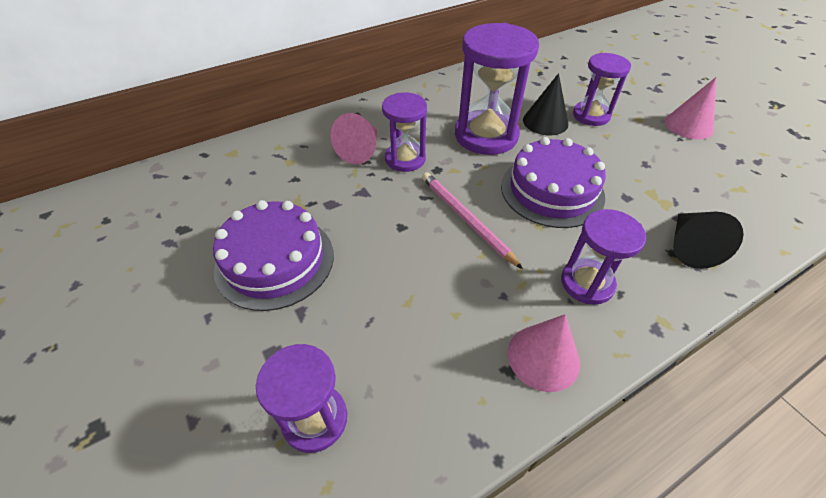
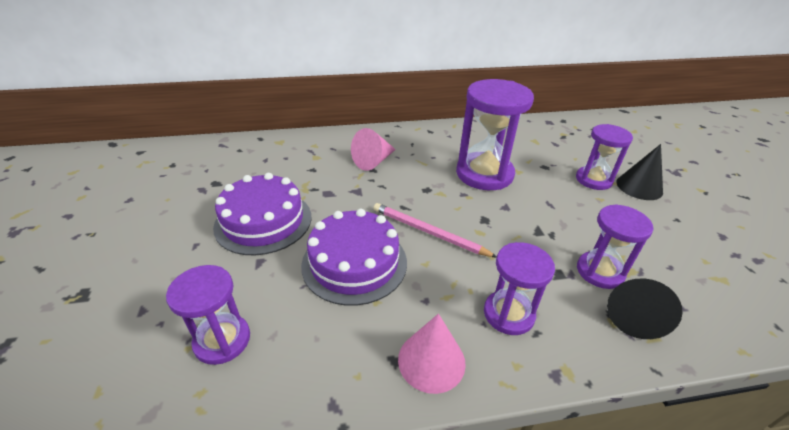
camera: 20 degrees right, 10 degrees down
purple hourglass [382,93,427,172] -> purple hourglass moved to [577,204,653,289]
pink pencil [422,172,523,269] -> pink pencil turned 45 degrees counterclockwise [373,203,497,258]
purple cake [501,137,606,228] -> purple cake moved to [301,209,407,306]
black cone [523,73,568,135] -> black cone moved to [616,144,663,200]
pink cone [665,77,716,140] -> none

